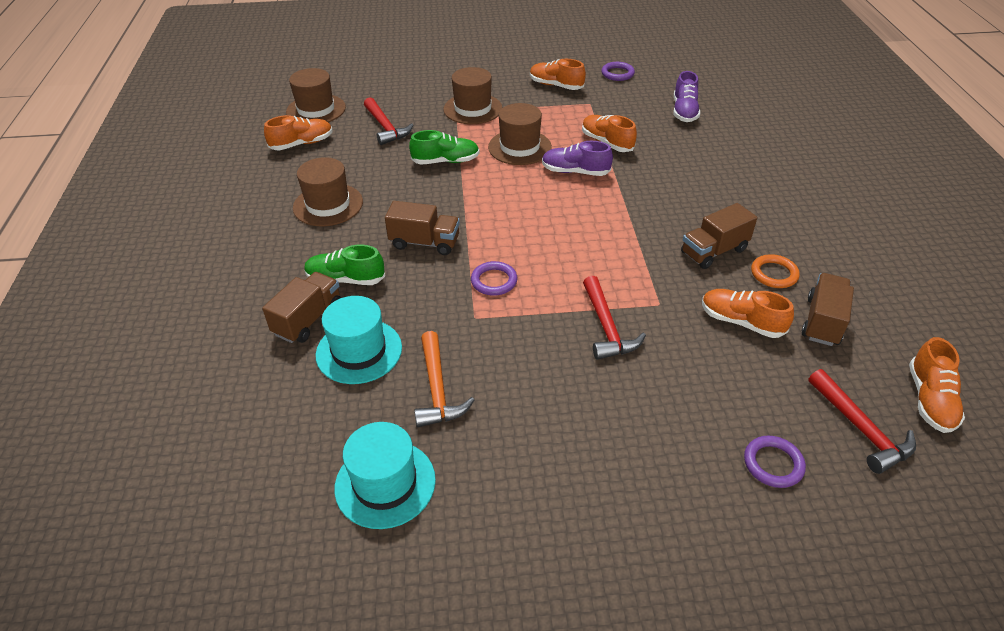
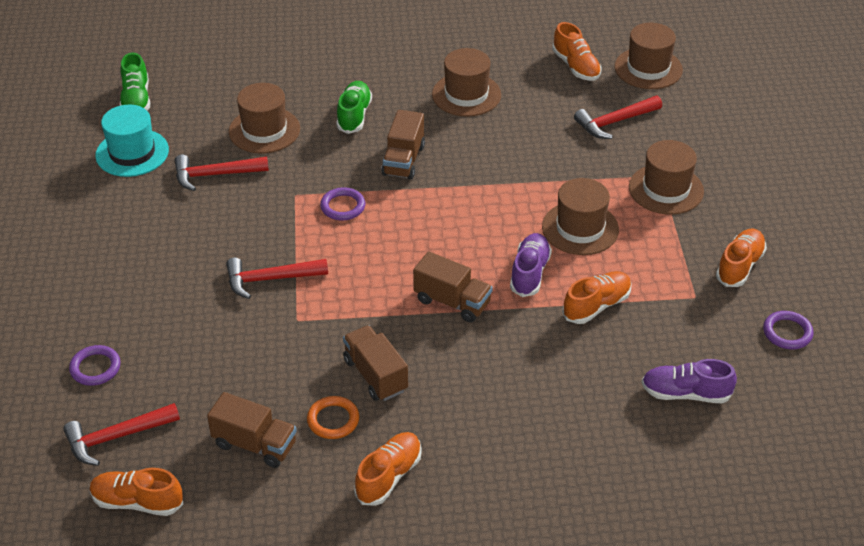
camera: 90 degrees right, 0 degrees up
brown truck [262,272,341,343] -> brown truck moved to [413,251,493,323]
turquoise hat [316,296,402,384] -> brown hat [229,83,300,153]
green shoe [409,130,479,165] -> green shoe moved to [120,53,150,110]
orange hammer [414,331,474,427] -> red hammer [175,155,269,191]
orange shoe [702,289,794,338] -> orange shoe moved to [354,432,422,506]

